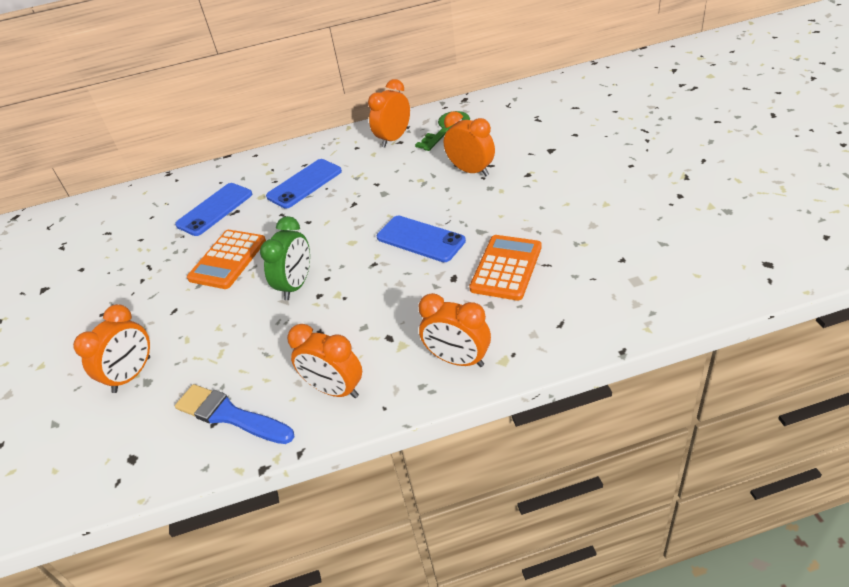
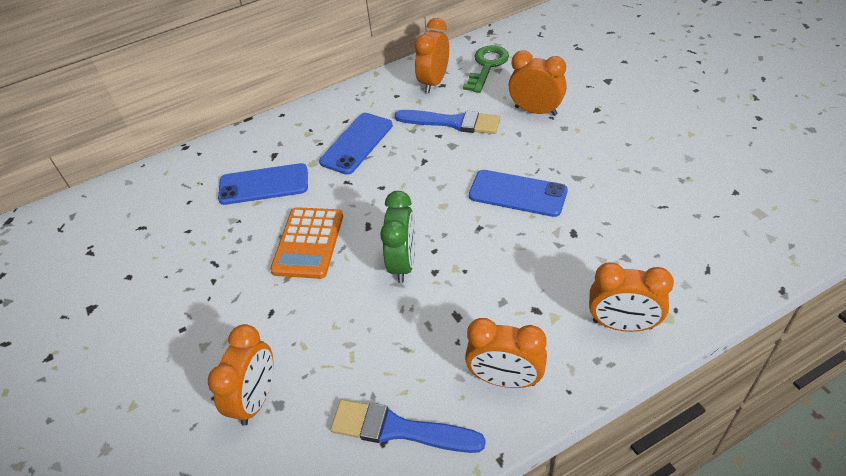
camera: 15 degrees left, 5 degrees up
blue phone [175,183,252,236] -> blue phone turned 60 degrees clockwise [218,163,308,205]
orange calculator [469,235,542,301] -> none
none -> blue brush [395,110,500,134]

